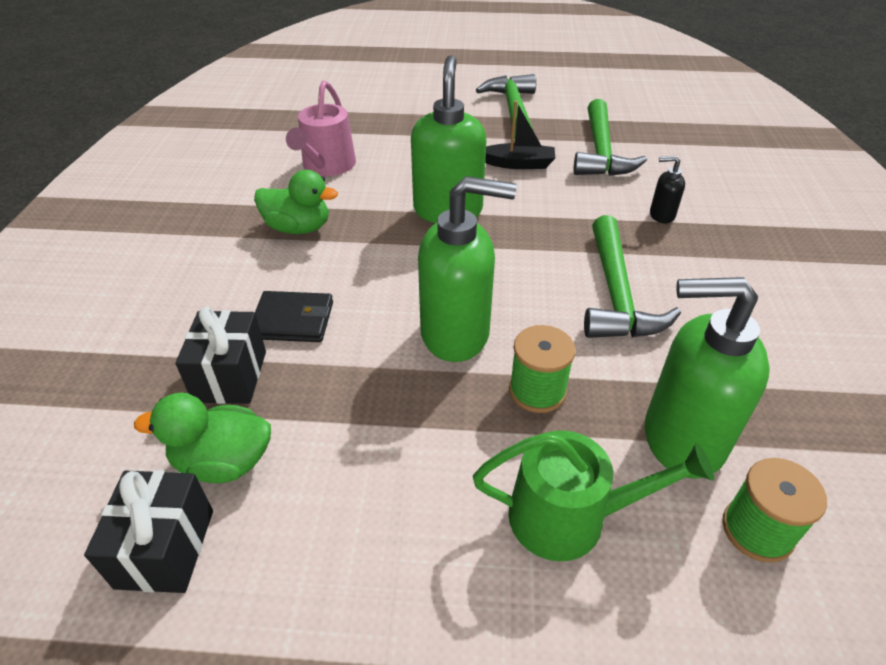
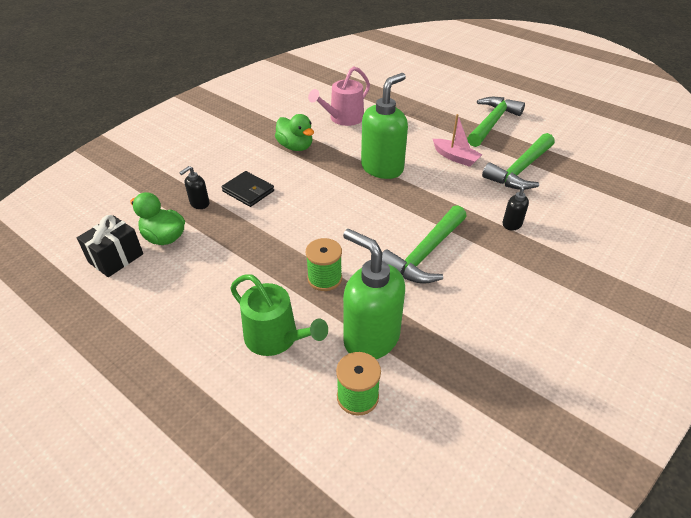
camera: 35 degrees right, 0 degrees up
black gift [175,307,266,404] -> black soap dispenser [179,166,209,209]
green soap dispenser [418,176,517,362] -> none
black boat [485,101,555,169] -> pink boat [433,114,483,167]

